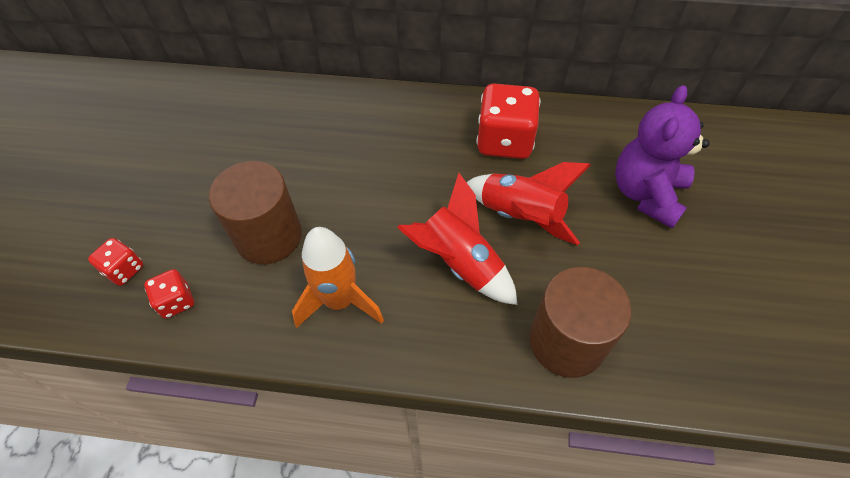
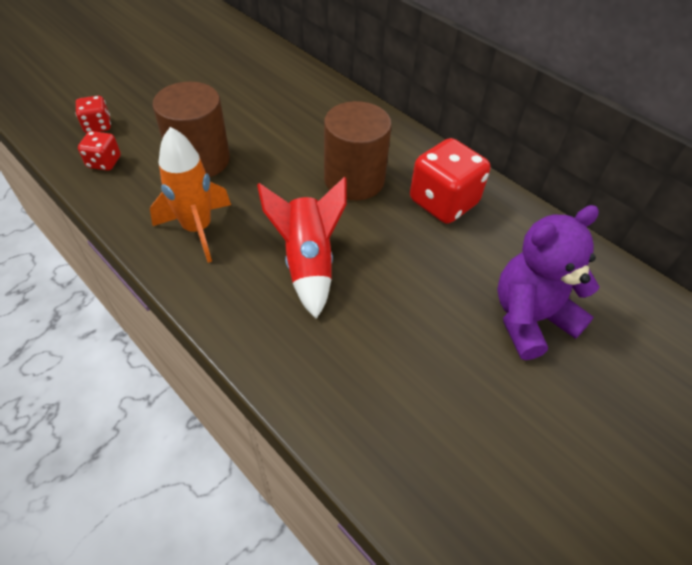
camera: 35 degrees right, 5 degrees down
red rocket [466,162,591,245] -> none
brown cylinder [529,267,631,378] -> brown cylinder moved to [324,101,392,200]

